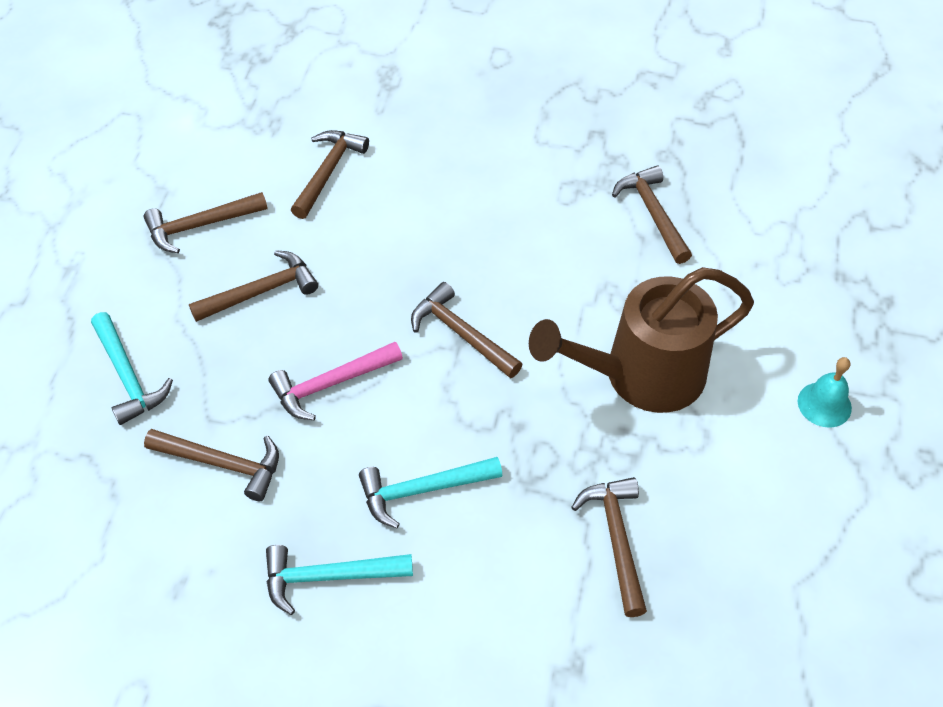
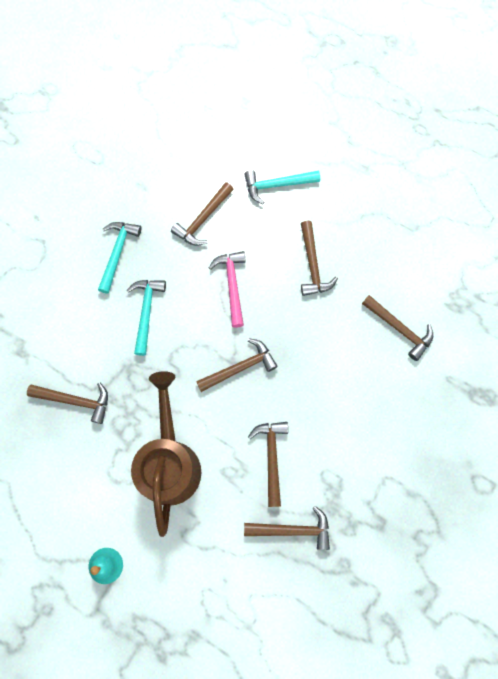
camera: 110 degrees right, 20 degrees up
brown hammer [144,192,268,253] -> brown hammer moved to [248,422,288,507]

